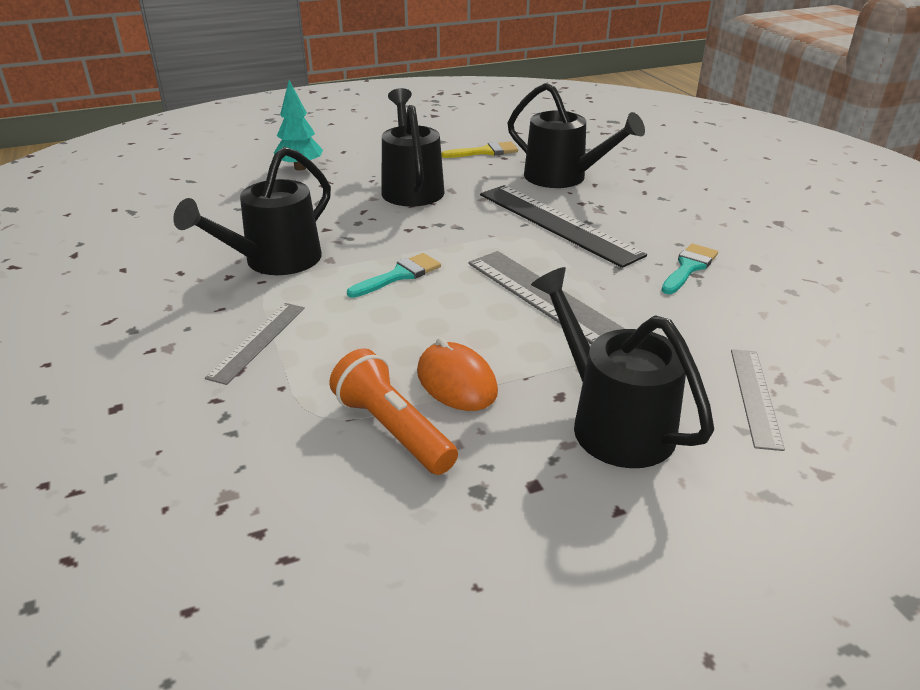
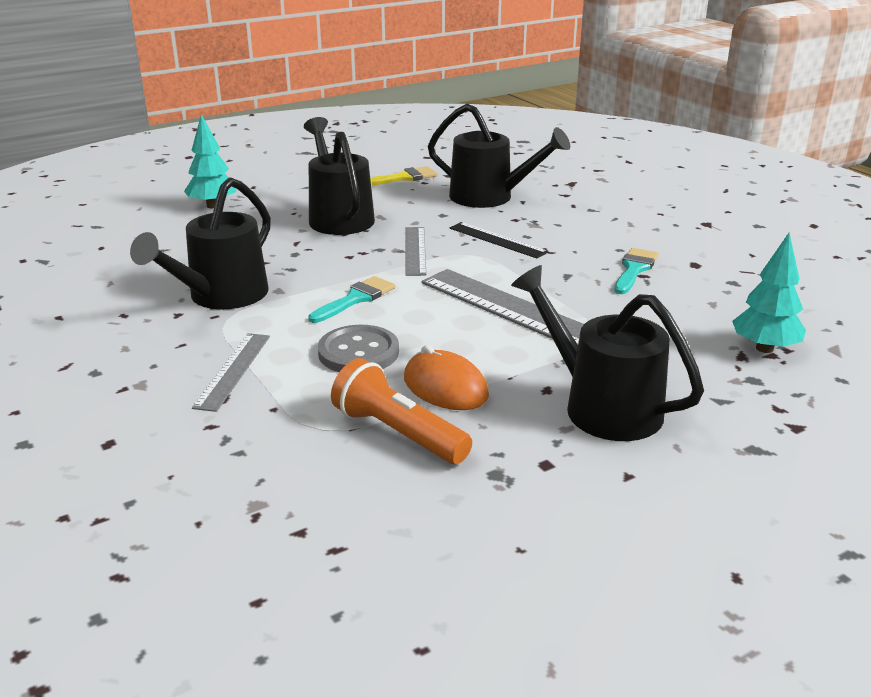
camera: 10 degrees left, 5 degrees down
black ruler [480,185,647,268] -> black ruler [450,222,549,258], size x0.55
grey ruler [731,350,785,451] -> grey ruler moved to [405,227,426,276]
none -> grey button [318,325,399,372]
none -> turquoise tree [732,232,806,353]

